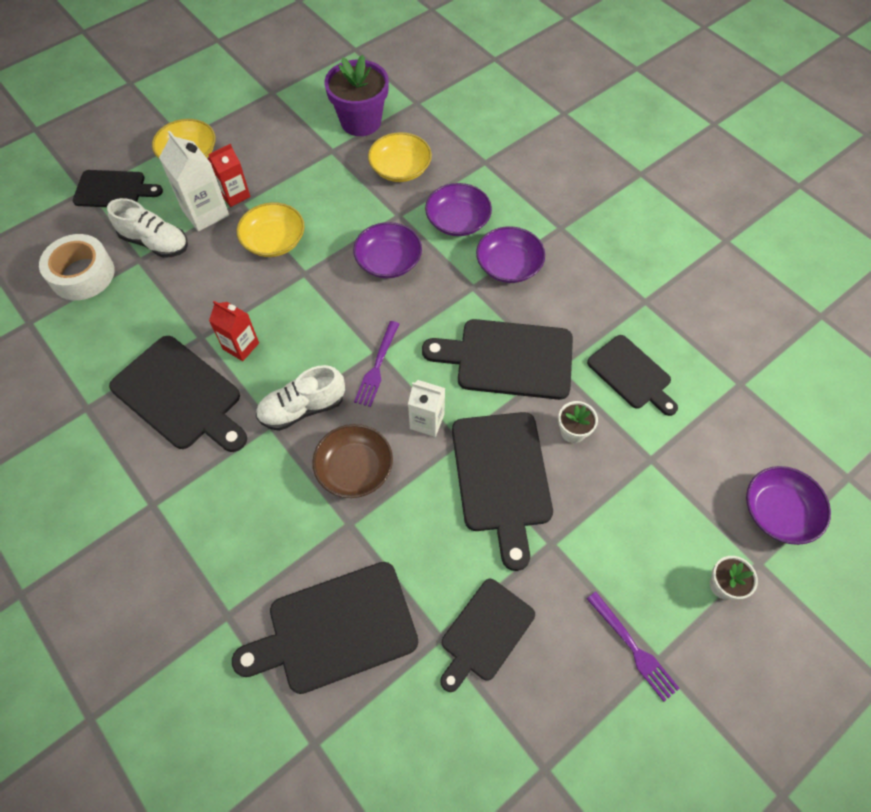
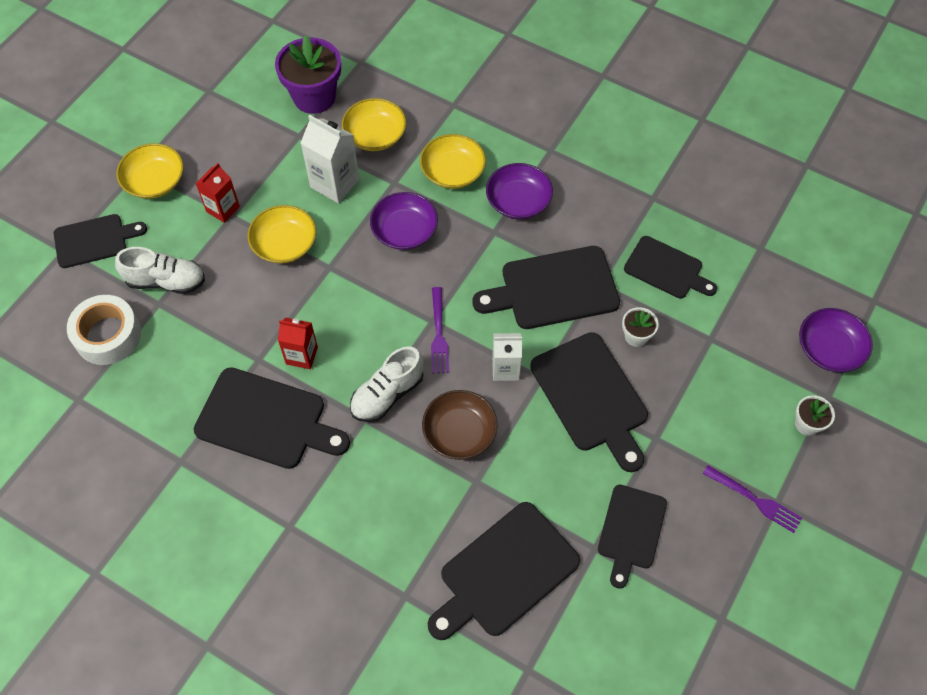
camera: 20 degrees left, 0 degrees up
white carton [159,131,229,231] -> white carton moved to [301,115,360,203]
purple bowl [425,183,492,236] -> yellow bowl [420,134,486,189]

